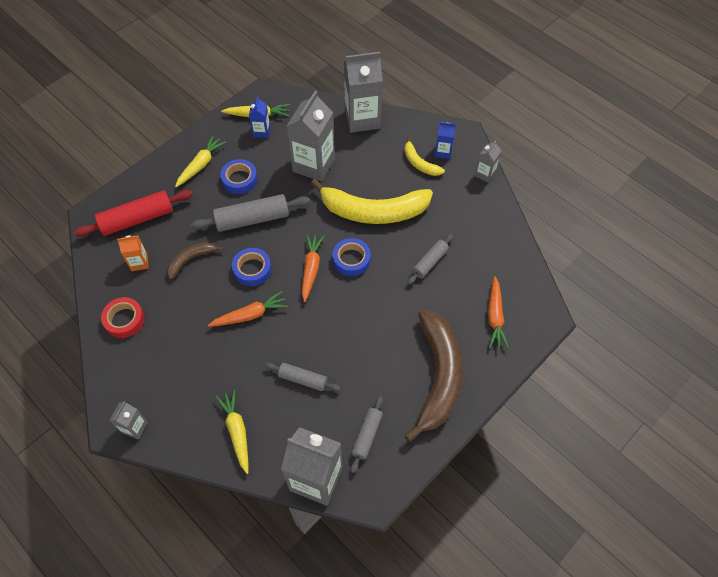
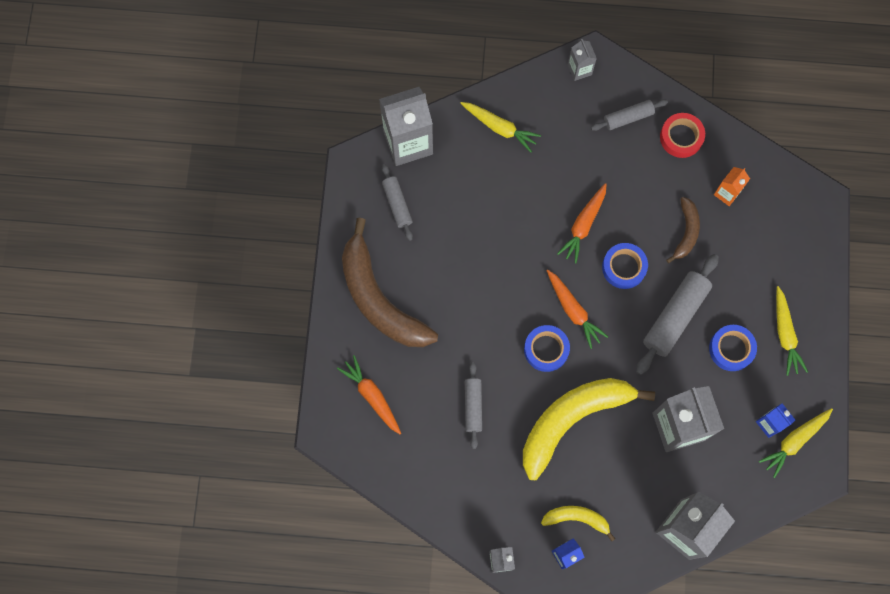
camera: 140 degrees right, 15 degrees up
red rolling pin [74,190,193,237] -> none
grey rolling pin [265,363,341,391] -> grey rolling pin moved to [591,99,668,131]

